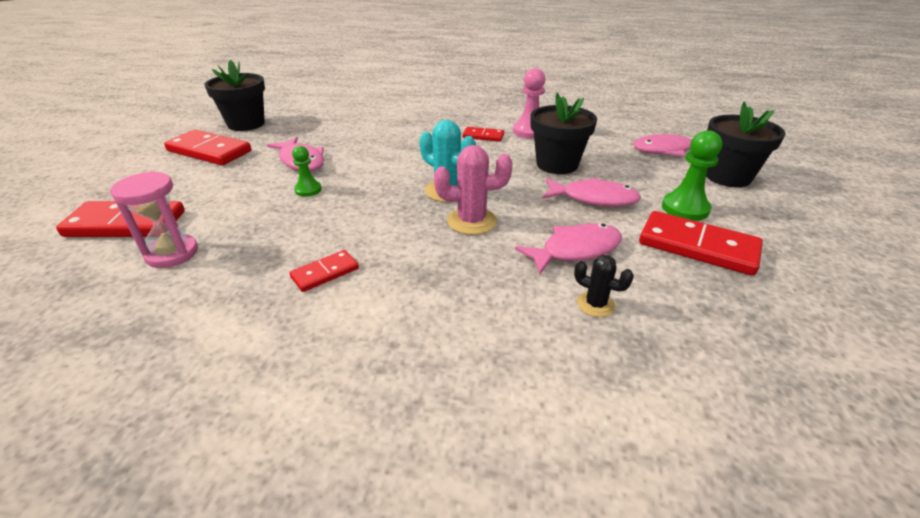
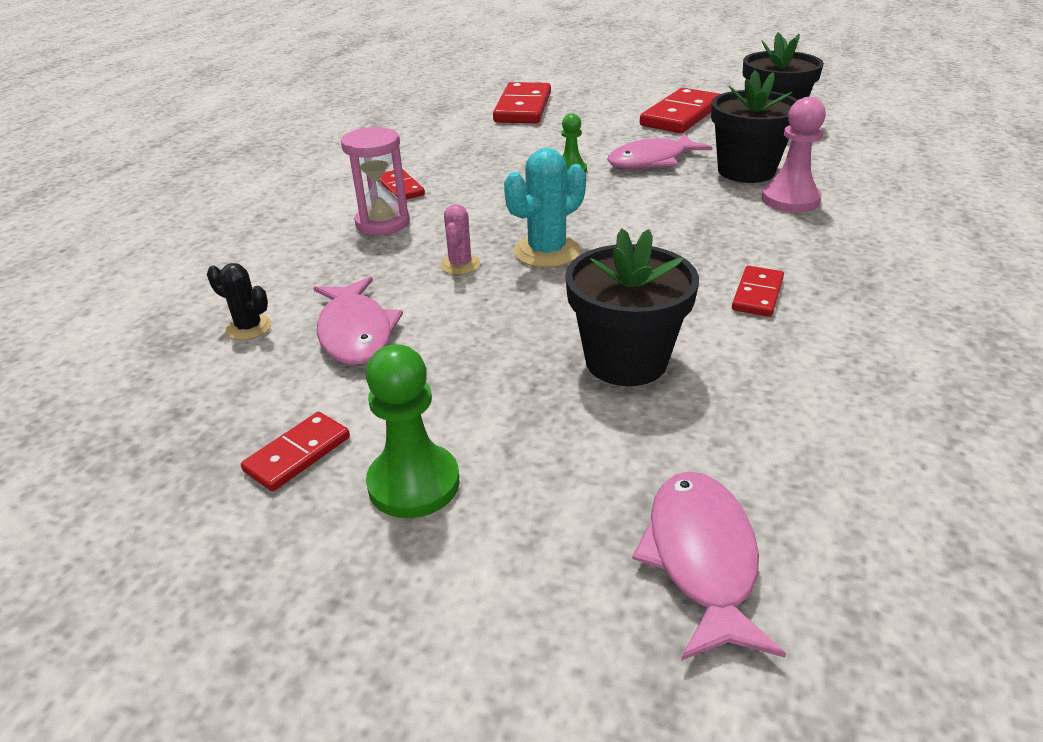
camera: 100 degrees right, 0 degrees up
pink hourglass [110,171,198,268] -> pink hourglass moved to [341,127,410,235]
pink cactus [434,145,513,235] -> pink cactus [440,204,480,275], size x0.60
pink pawn [513,68,545,139] -> pink pawn moved to [762,97,826,212]
pink fish [543,178,641,207] -> none
black cactus [574,255,634,317] -> black cactus turned 75 degrees clockwise [207,263,272,340]
red domino [639,211,763,276] -> red domino [241,412,350,491], size x0.53
black flower pot [706,102,786,187] -> black flower pot moved to [711,70,797,183]

